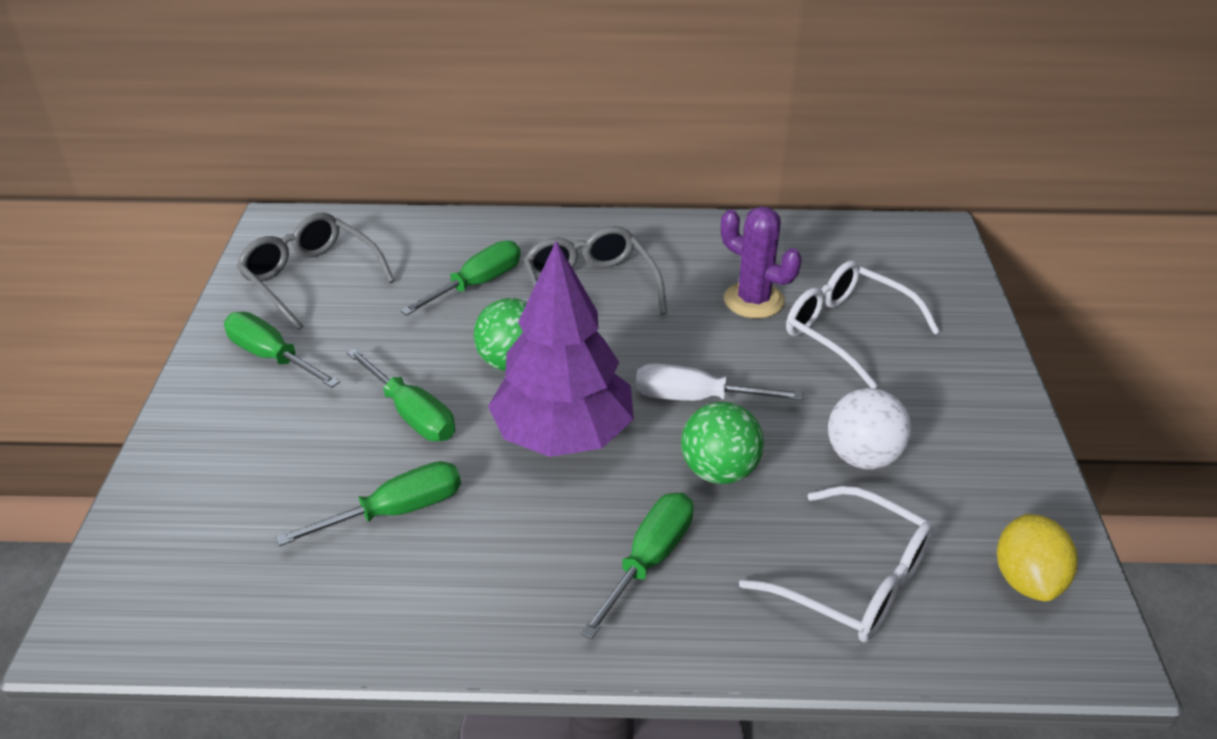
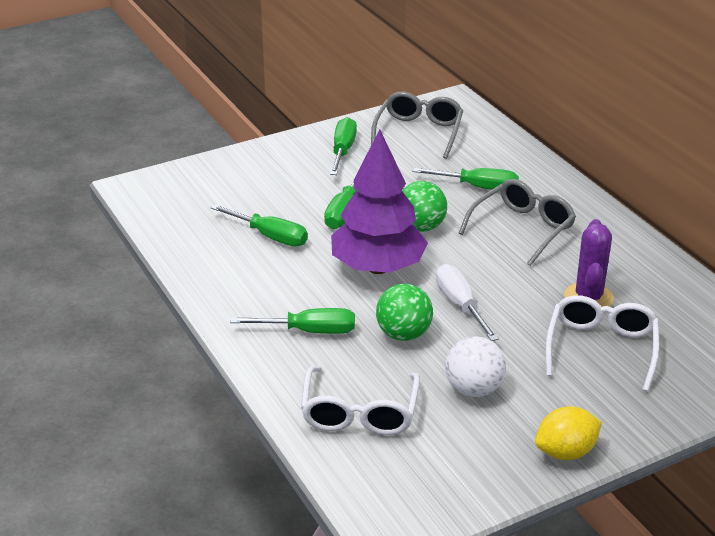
camera: 60 degrees right, 5 degrees down
yellow lemon [997,514,1077,601] -> yellow lemon moved to [535,406,602,460]

